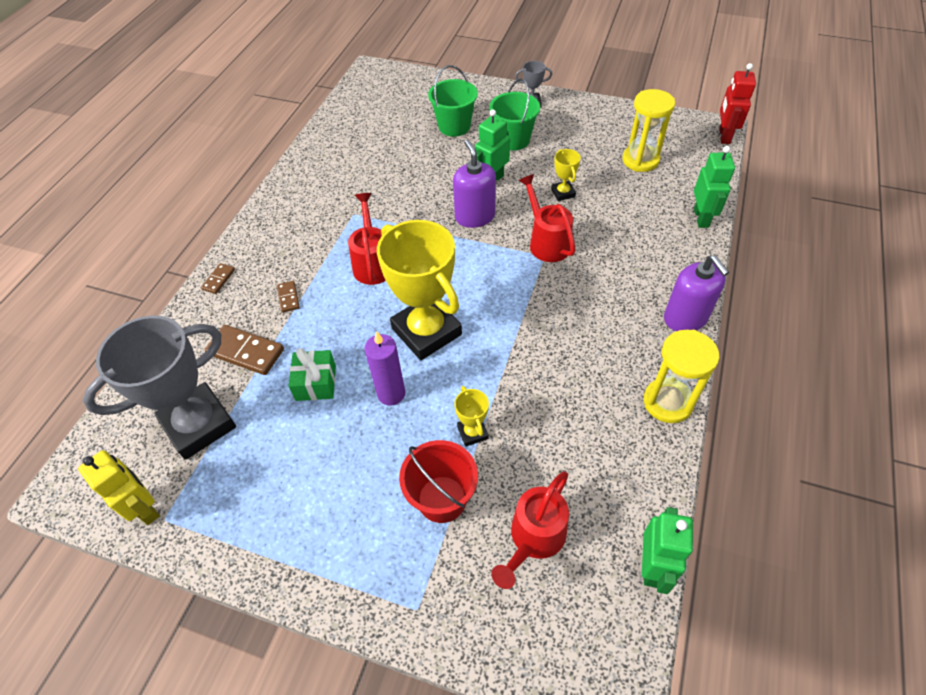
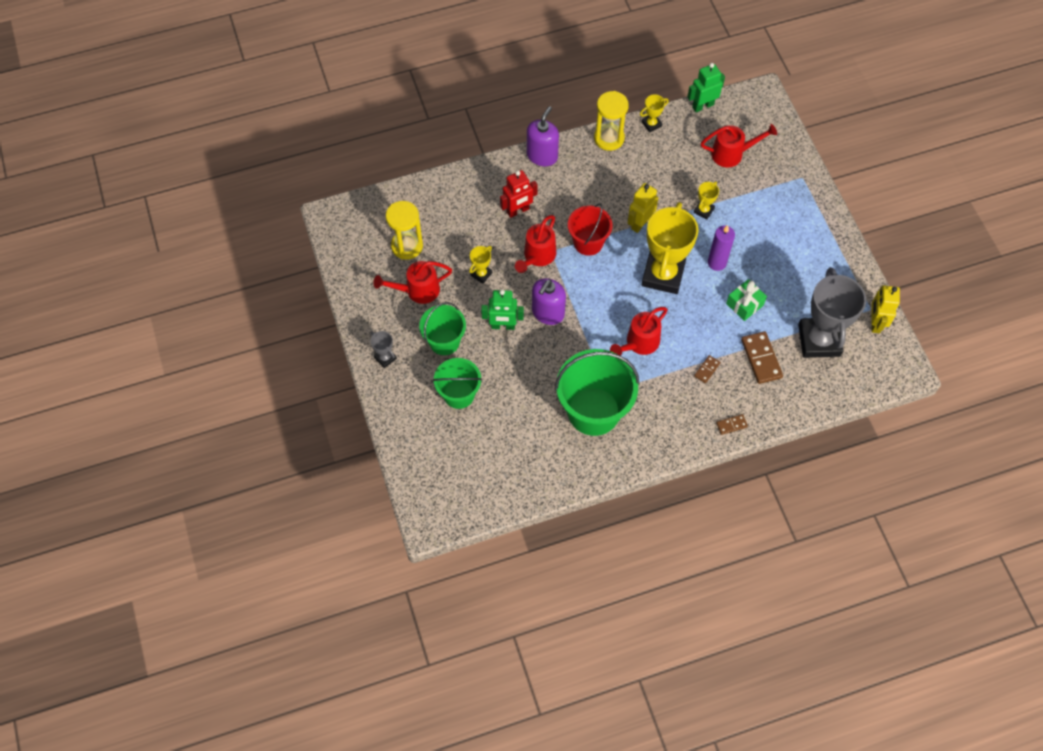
camera: 130 degrees left, 10 degrees up
grey trophy [83,315,236,460] -> grey trophy turned 75 degrees clockwise [798,267,866,358]
red bucket [399,440,478,523] -> red bucket moved to [568,203,613,256]
green robot [694,146,735,228] -> none
red robot [719,63,756,144] -> red robot moved to [500,170,538,218]
none -> red watering can [373,261,452,304]
none -> green bucket [555,349,639,436]
none -> yellow robot [628,183,658,233]
none -> yellow trophy [640,94,669,133]

